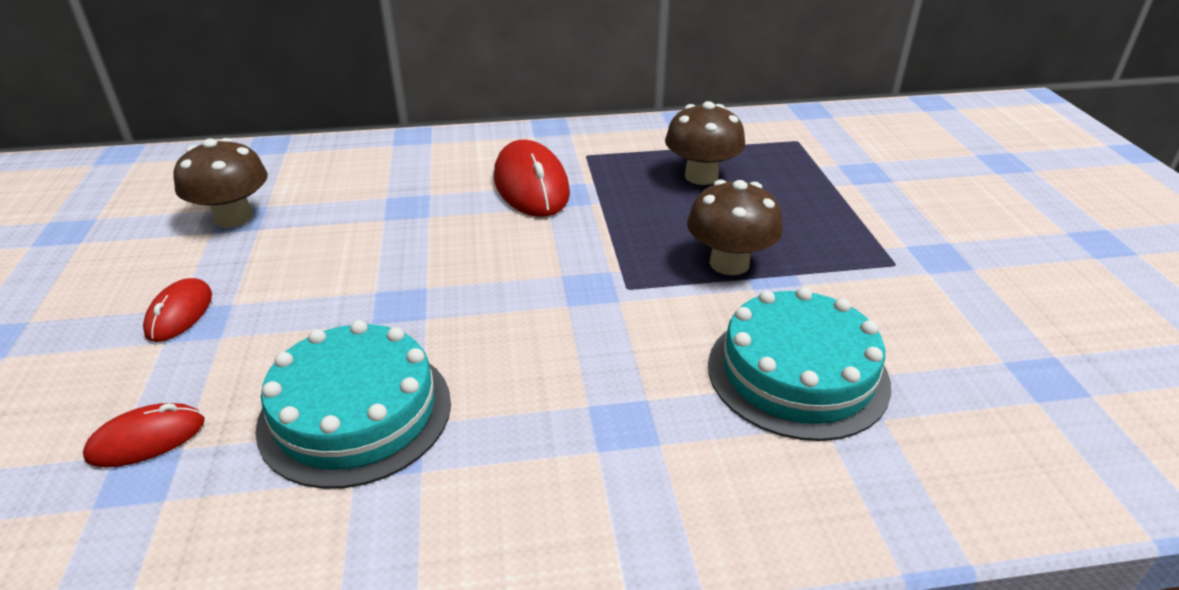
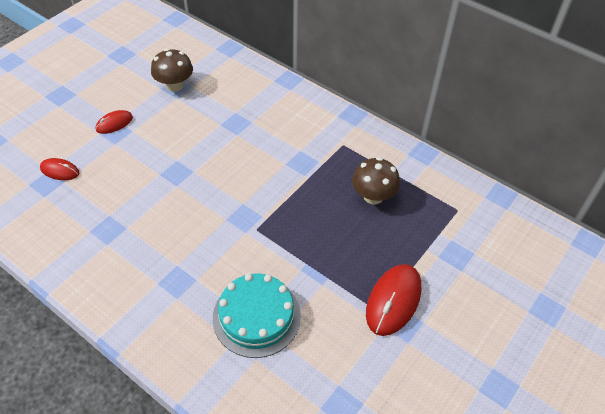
camera: 45 degrees right, 15 degrees up
turquoise cake [255,320,451,489] -> none
red mouse [494,140,570,217] -> red mouse moved to [366,264,421,336]
brown mushroom [687,179,783,275] -> none

